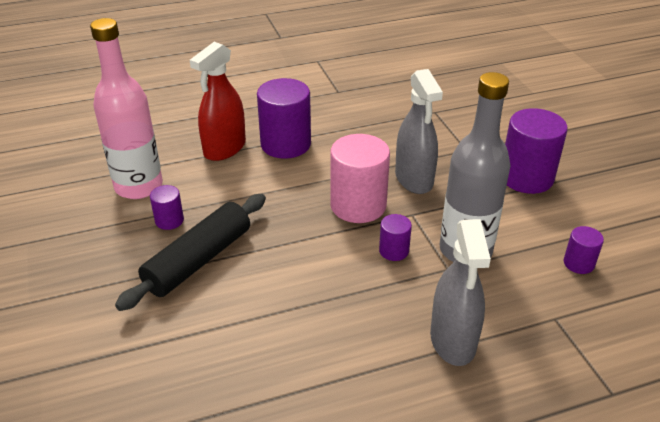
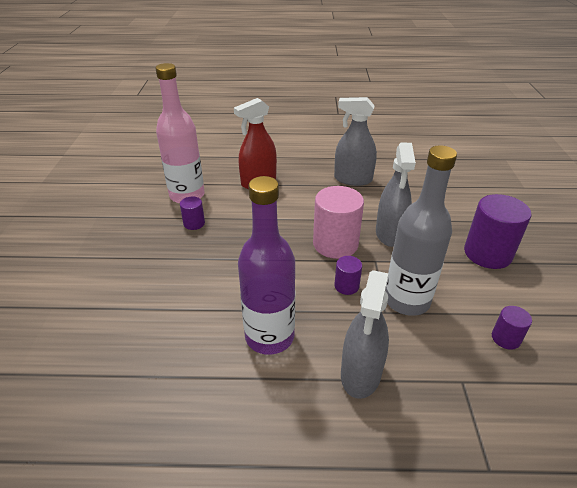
camera: 20 degrees right, 0 degrees up
black rolling pin [115,194,266,311] -> none
purple cylinder [257,78,311,159] -> none
none -> purple bottle [238,176,295,355]
none -> grey spray bottle [334,97,377,186]

